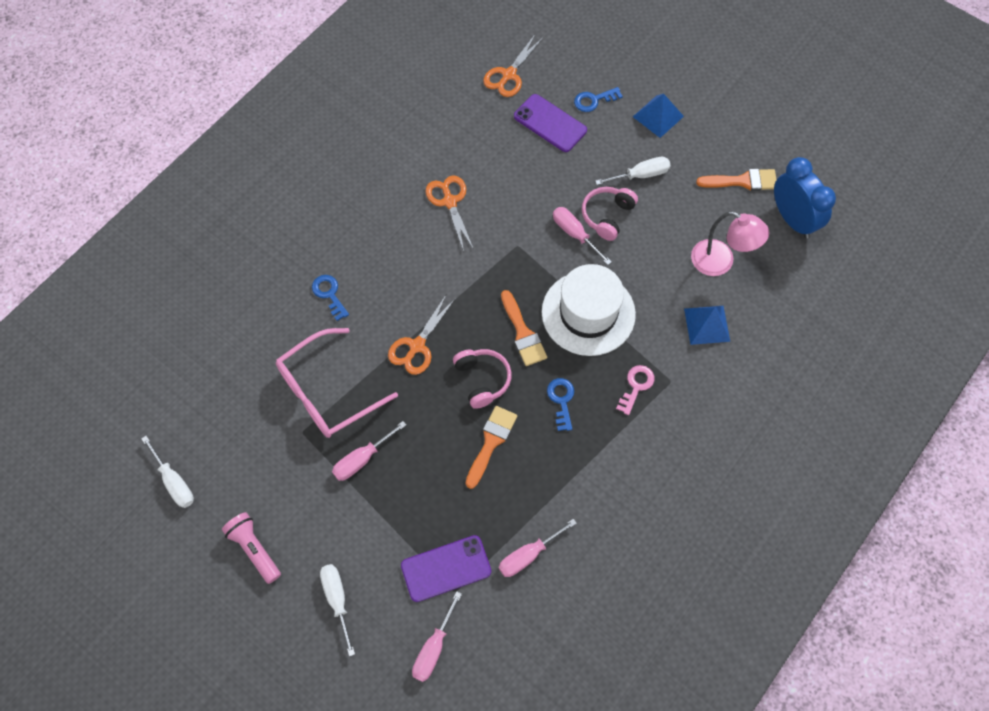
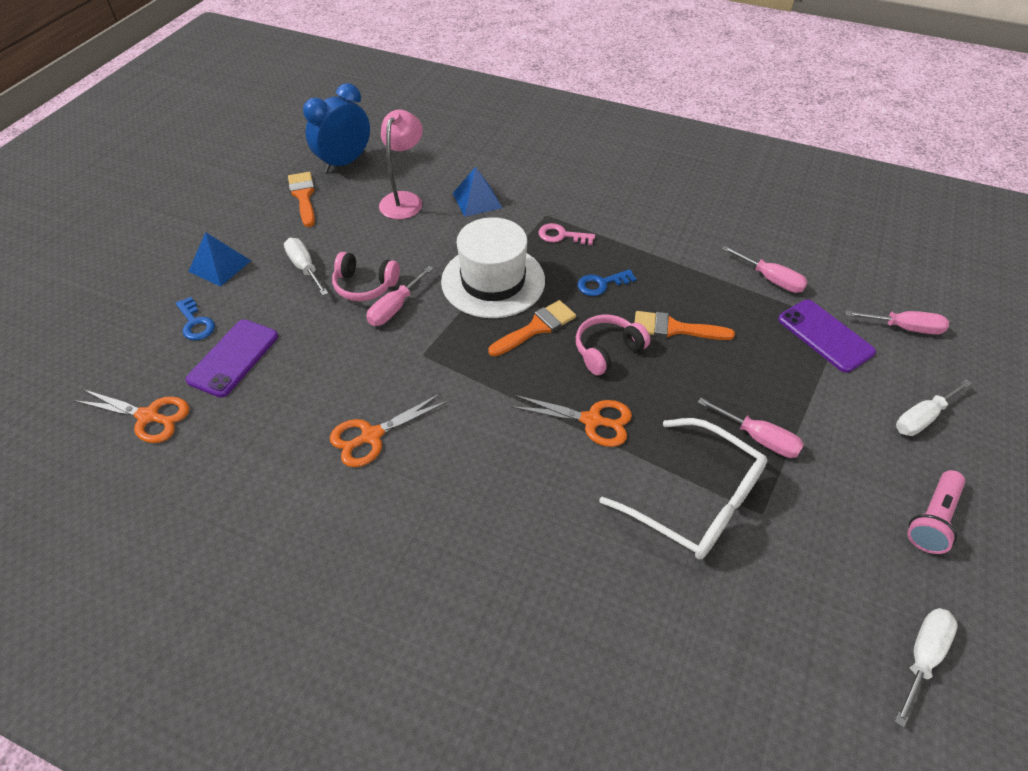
camera: 105 degrees left, 15 degrees down
pink glasses [276,328,398,438] -> white glasses [599,418,767,559]
blue key [312,275,349,321] -> none

